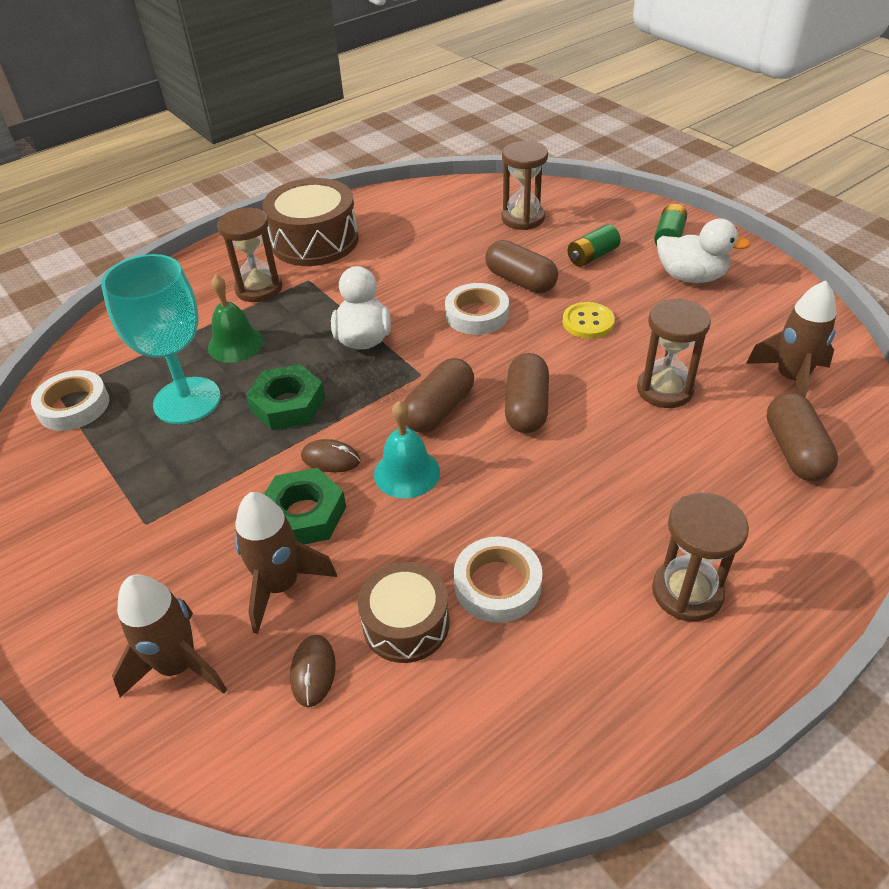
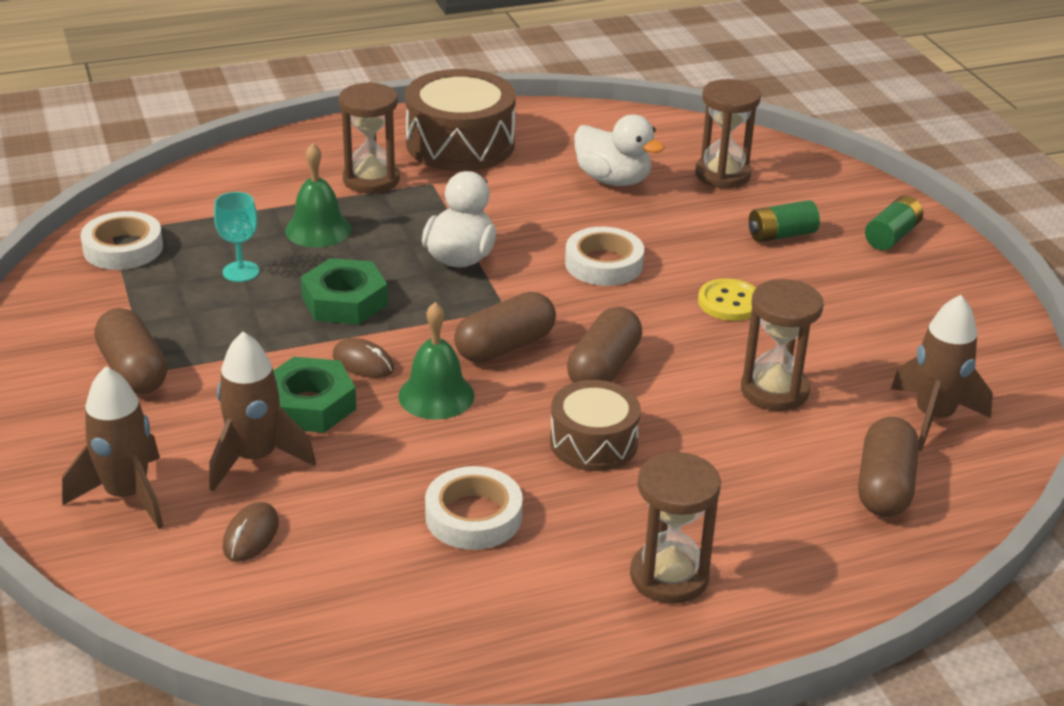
camera: 15 degrees right, 10 degrees down
turquoise goblet [101,254,221,424] -> turquoise goblet [214,192,259,282], size x0.48
brown drum [358,562,449,663] -> brown drum moved to [550,380,641,471]
turquoise bell [374,401,440,498] -> green bell [398,302,475,420]
brown capsule [485,240,558,293] -> brown capsule moved to [94,308,167,394]
white duck [657,218,751,283] -> white duck moved to [574,115,665,186]

